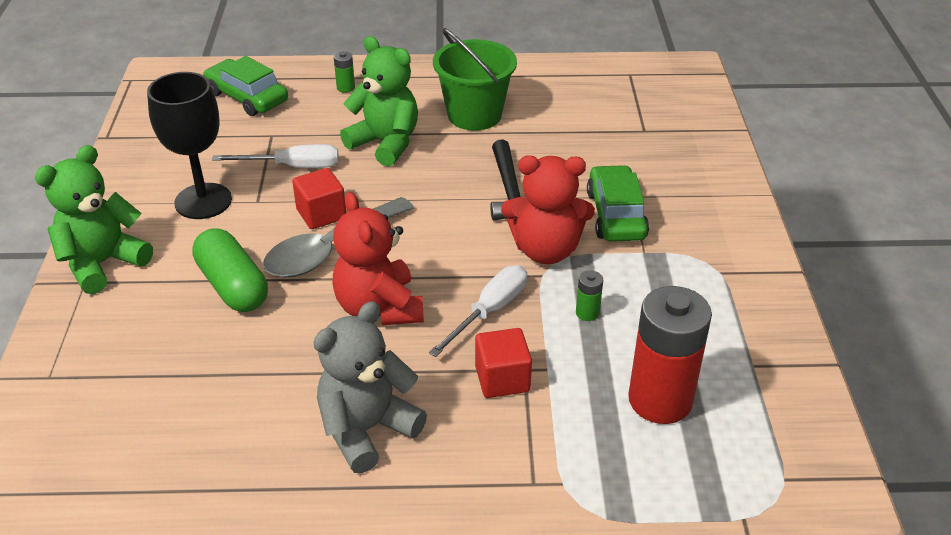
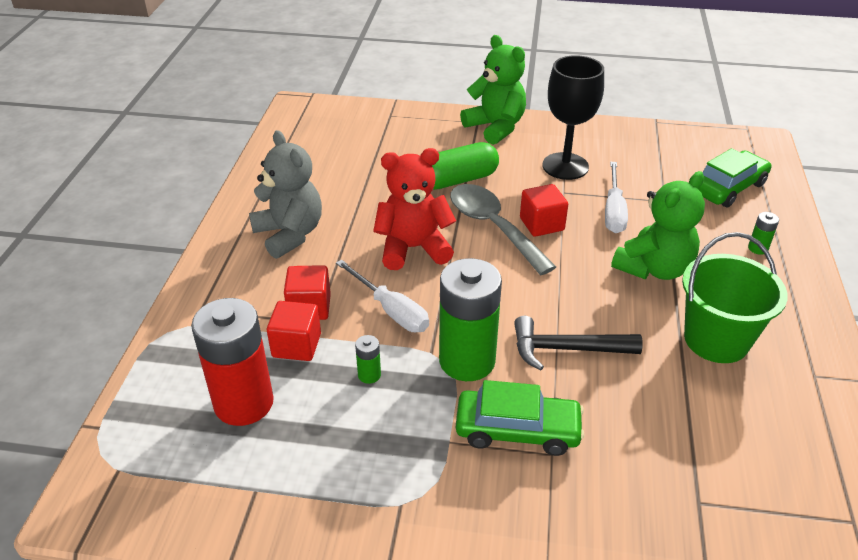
camera: 100 degrees right, 0 degrees up
red teddy bear [501,155,595,264] -> green battery [439,258,502,381]
none -> red cube [267,301,321,361]

